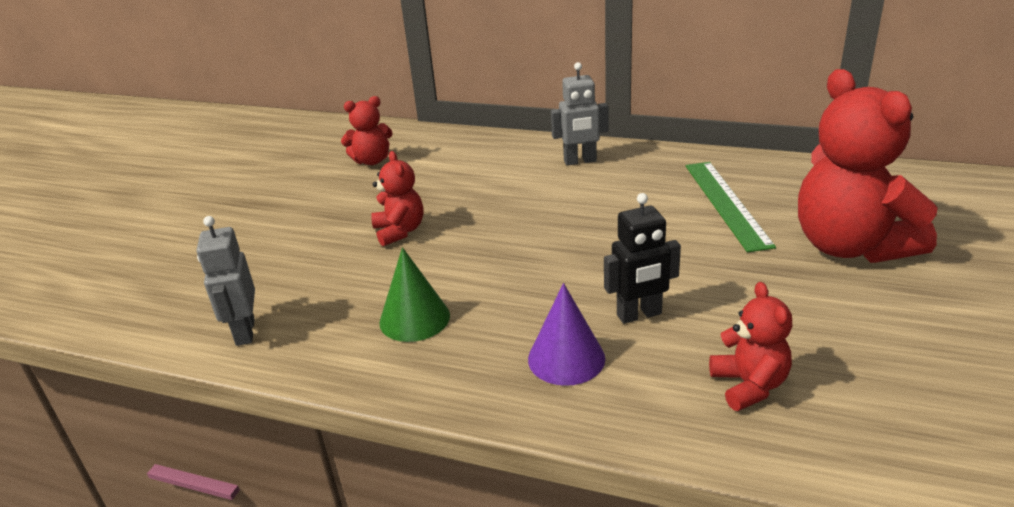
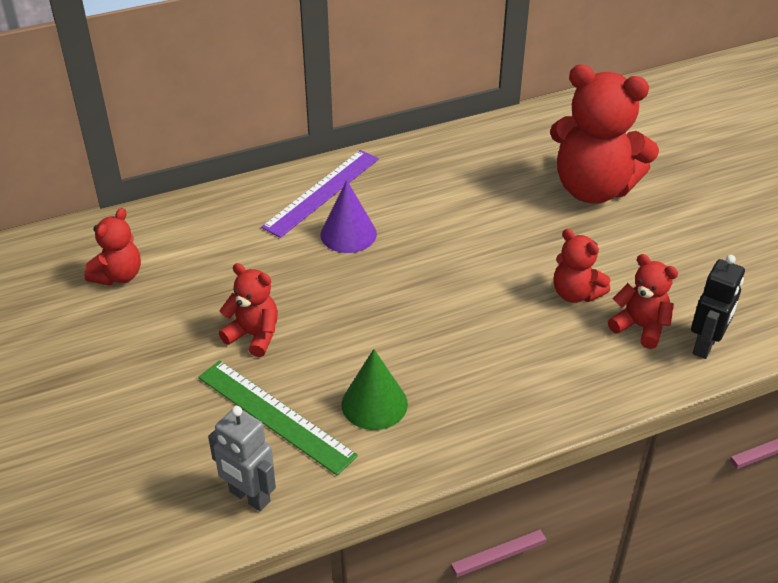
camera: 45 degrees left, 10 degrees up
purple cone [528,283,605,386] -> purple cone moved to [320,180,377,253]
grey robot [551,62,608,165] -> purple ruler [261,150,379,238]
black robot [604,193,681,324] -> black robot moved to [691,255,745,359]
green ruler [686,162,776,252] -> green ruler moved to [198,360,358,475]
none -> red teddy bear [553,229,610,303]

